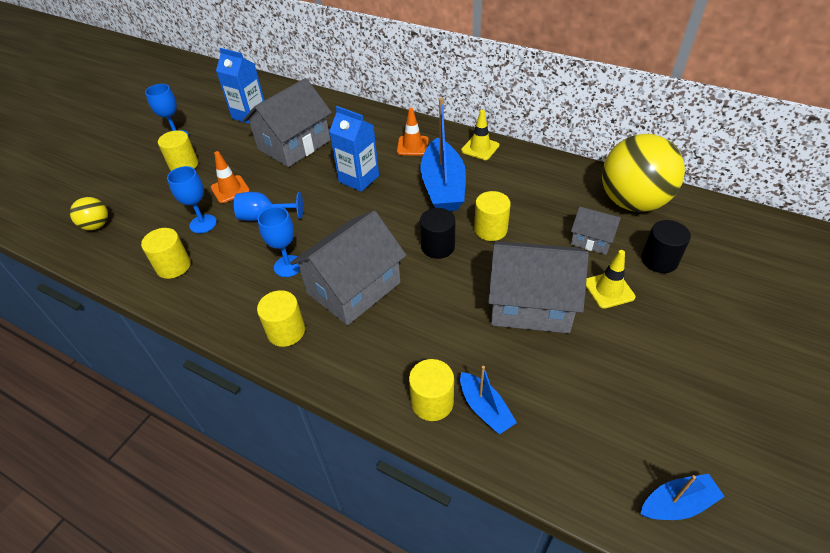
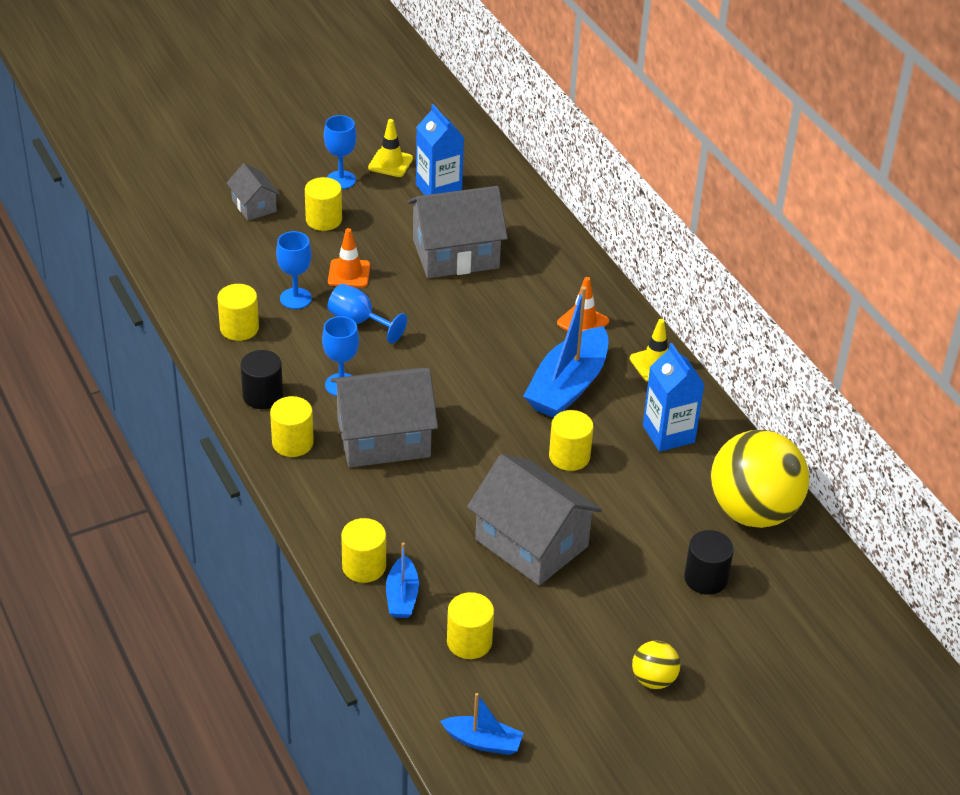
camera: 30 degrees right, 5 degrees down
yellow ball [70,197,108,230] -> yellow ball moved to [632,641,680,689]
blue carton [329,106,379,192] -> blue carton moved to [643,343,704,452]
black cylinder [420,208,456,259] -> black cylinder moved to [240,350,283,409]
grey house [571,207,621,255] -> grey house moved to [226,163,280,221]
yellow traffic cone [586,250,636,309] -> yellow traffic cone moved to [368,119,413,177]
none -> yellow cylinder [447,592,494,659]

